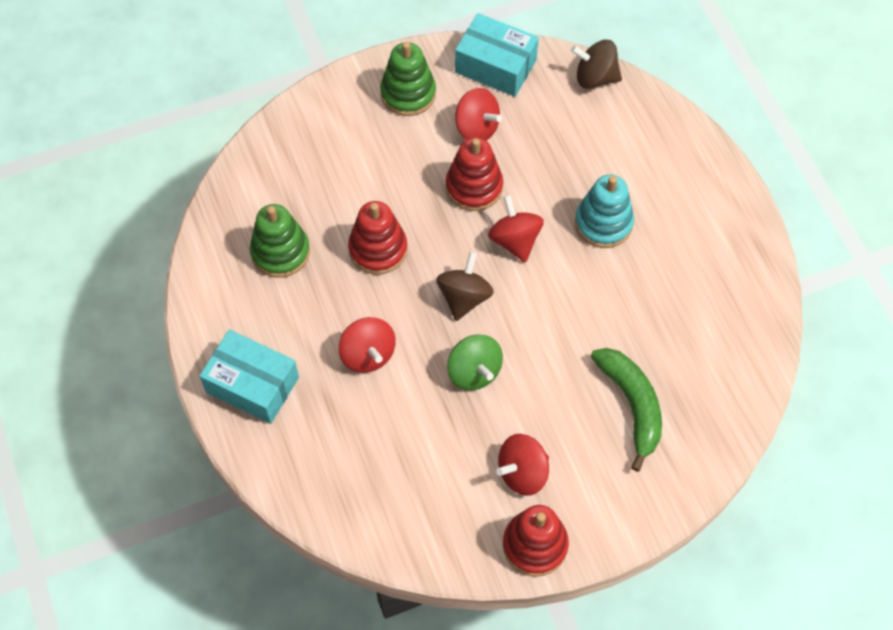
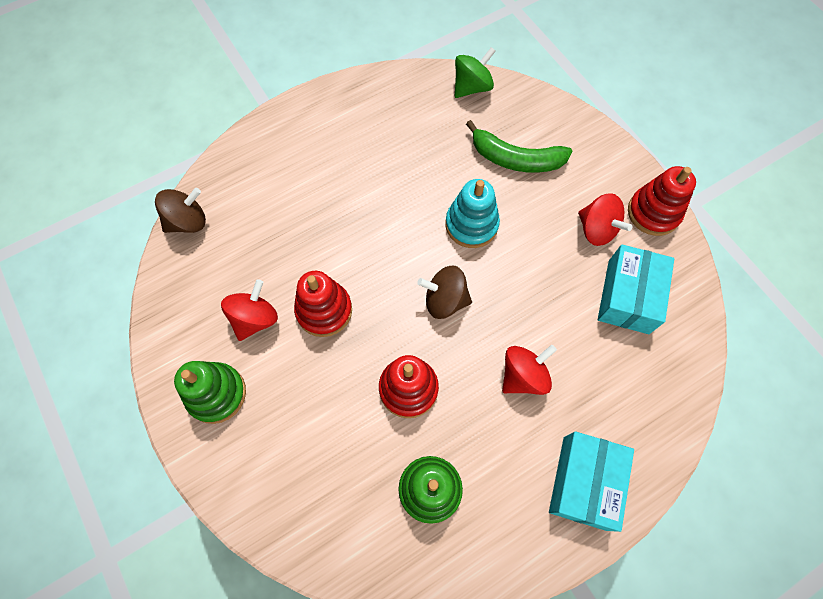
camera: 100 degrees left, 5 degrees up
green spinning top [447,334,503,390] -> green spinning top moved to [455,47,496,98]
turquoise box [455,13,539,97] -> turquoise box moved to [598,244,674,334]
red spinning top [488,195,544,263] -> none
brown spinning top [571,40,622,89] -> brown spinning top turned 120 degrees counterclockwise [155,188,206,233]
turquoise stacking toy [575,174,634,248] -> turquoise stacking toy moved to [446,179,500,248]
green banana [591,348,662,472] -> green banana turned 135 degrees counterclockwise [466,120,573,173]

